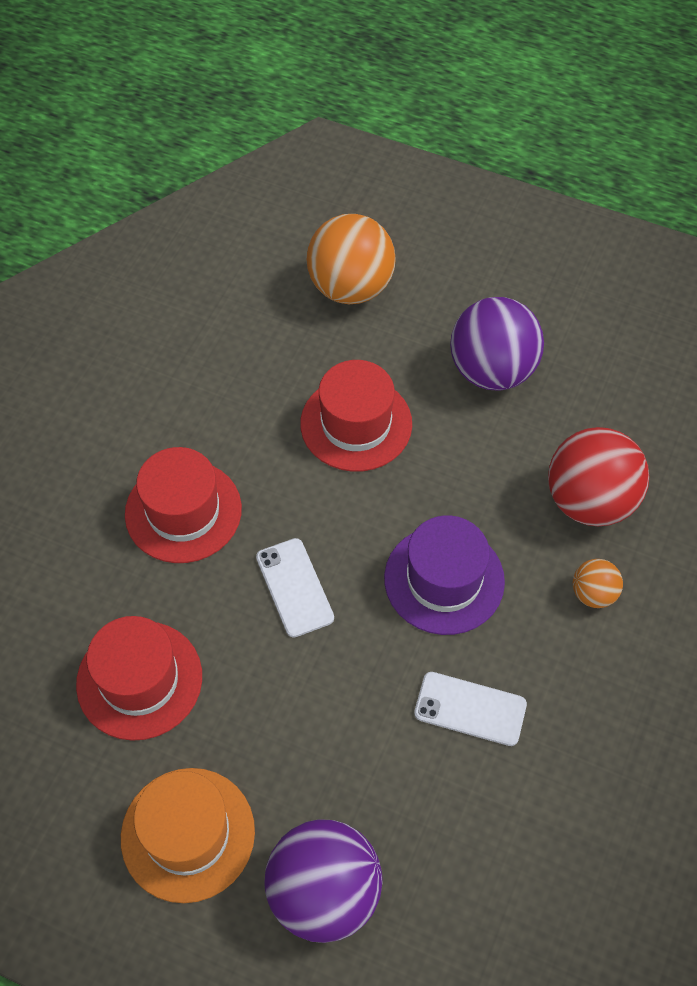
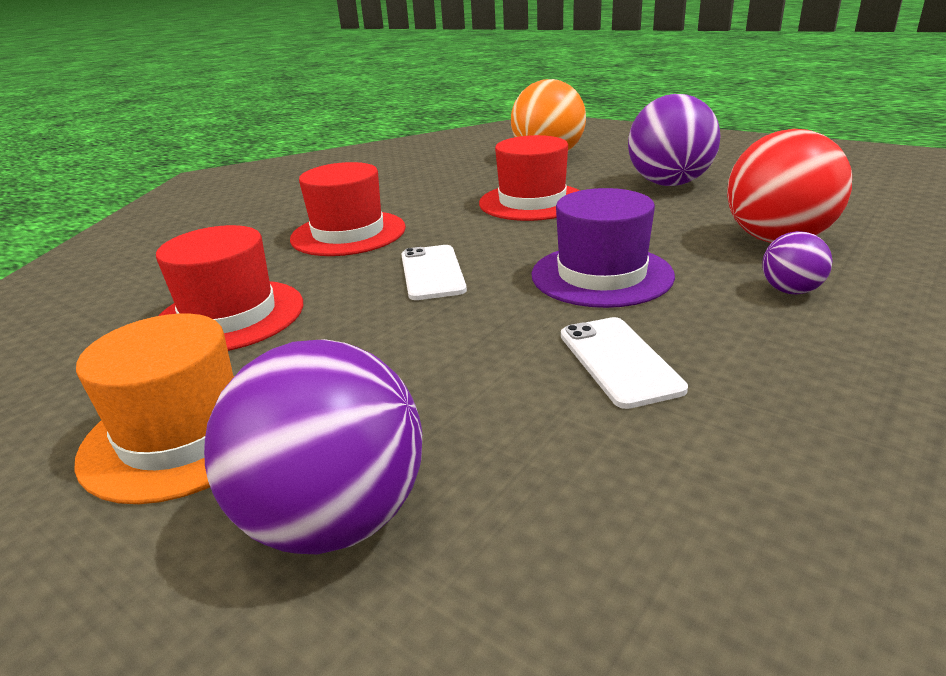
camera: 15 degrees right, 30 degrees down
white phone [414,672,527,746] -> white phone turned 45 degrees clockwise [561,317,688,409]
orange ball [573,559,623,608] -> purple ball [762,231,832,294]

